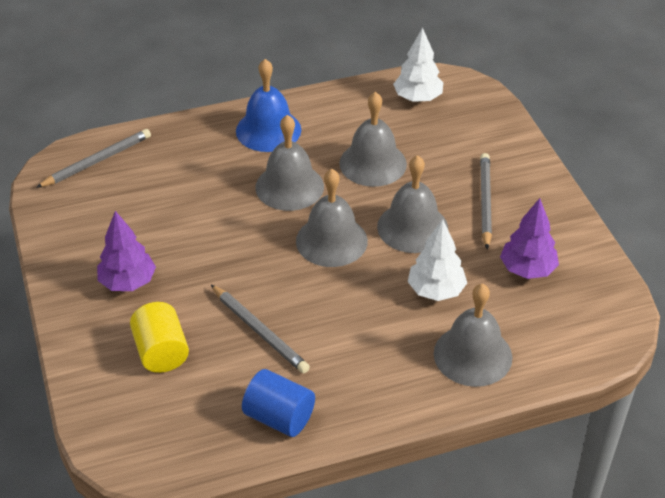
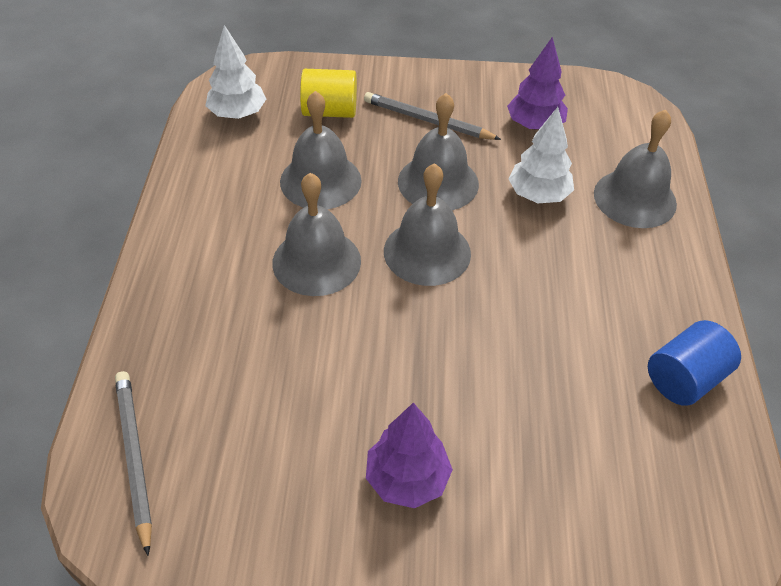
camera: 70 degrees left, 5 degrees up
yellow cylinder [130,302,189,373] -> yellow cylinder moved to [300,69,357,118]
grey pencil [211,285,310,373] -> none
blue bell [236,59,301,152] -> none

